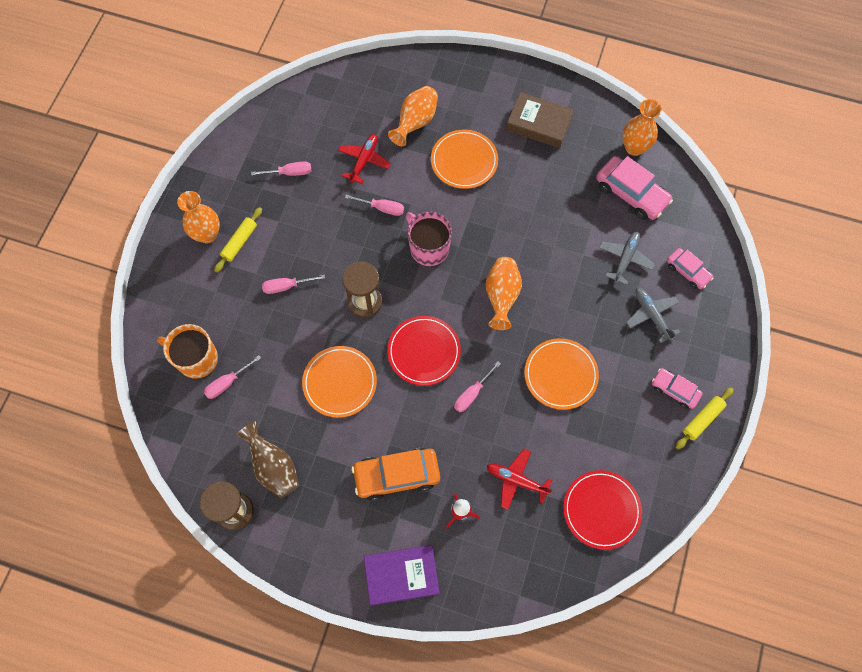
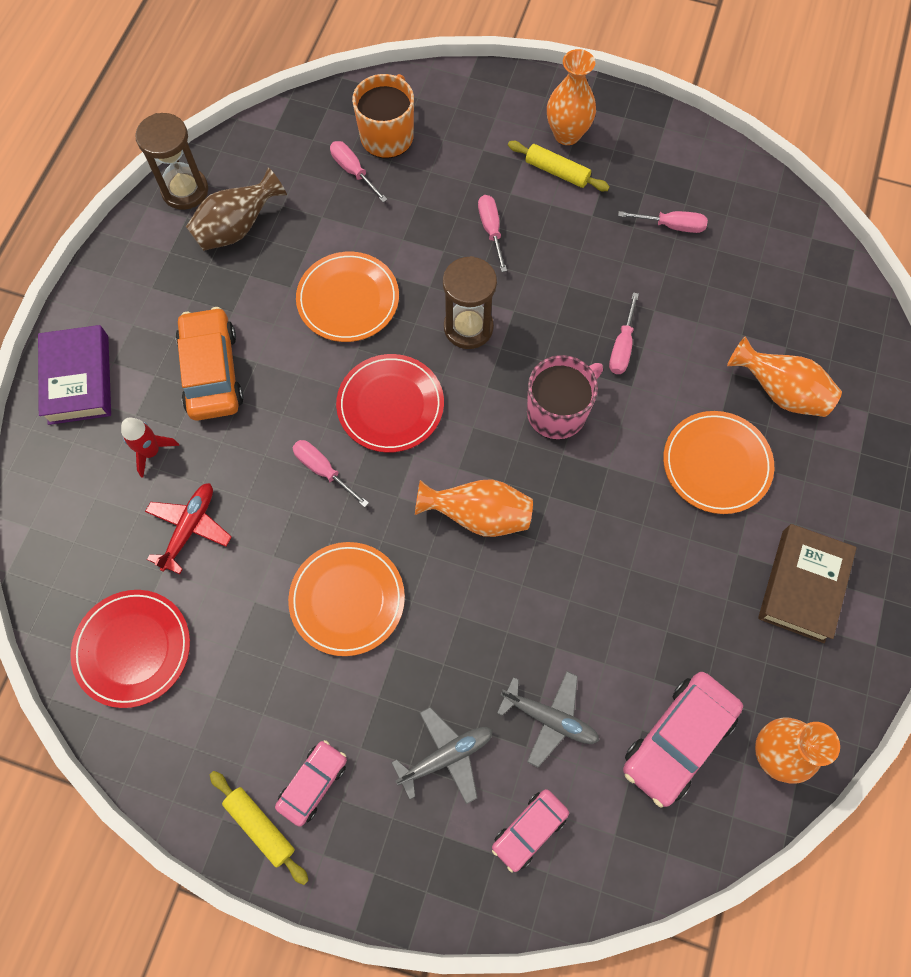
camera: 90 degrees right, 0 degrees up
pink screwdriver [251,161,311,176] -> pink screwdriver turned 75 degrees counterclockwise [618,211,708,233]
red plane [338,134,391,184] -> none

